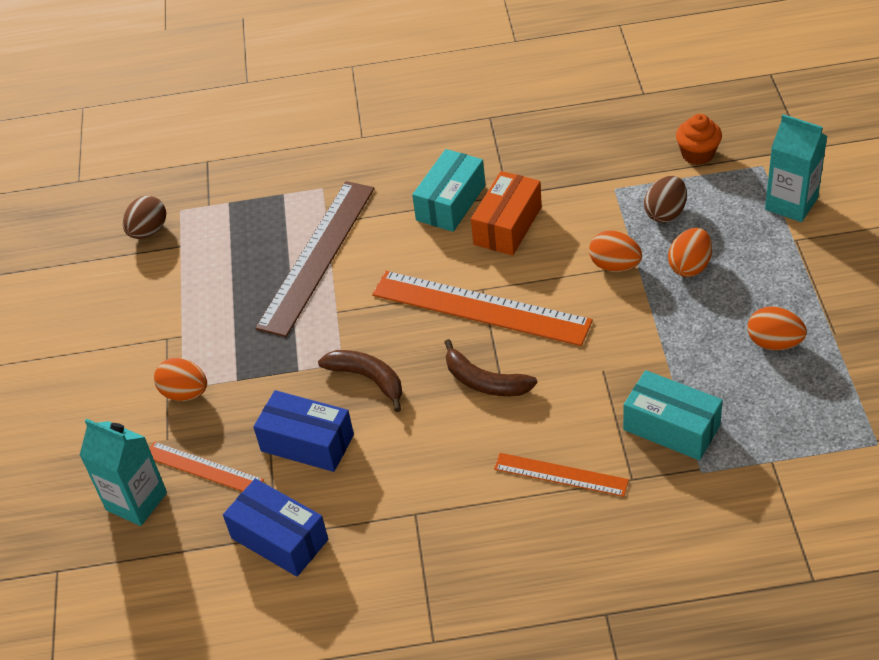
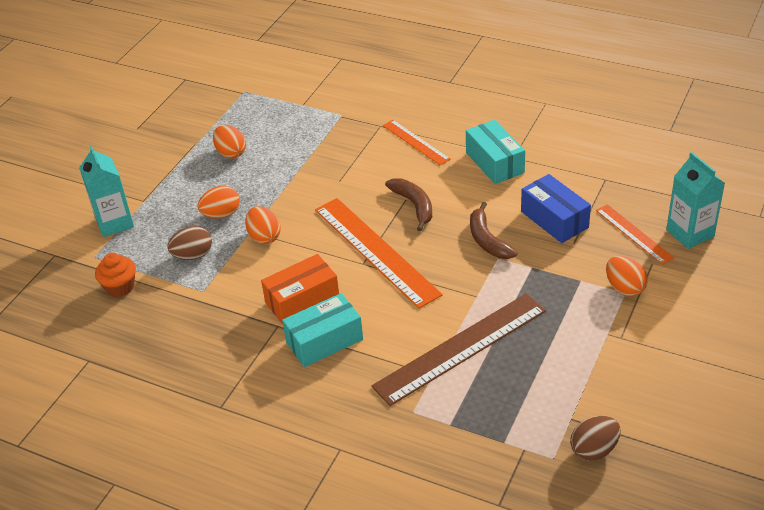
camera: 150 degrees left, 5 degrees down
blue box [223,479,328,577] -> none
turquoise box [623,370,723,460] -> turquoise box moved to [466,120,525,184]

